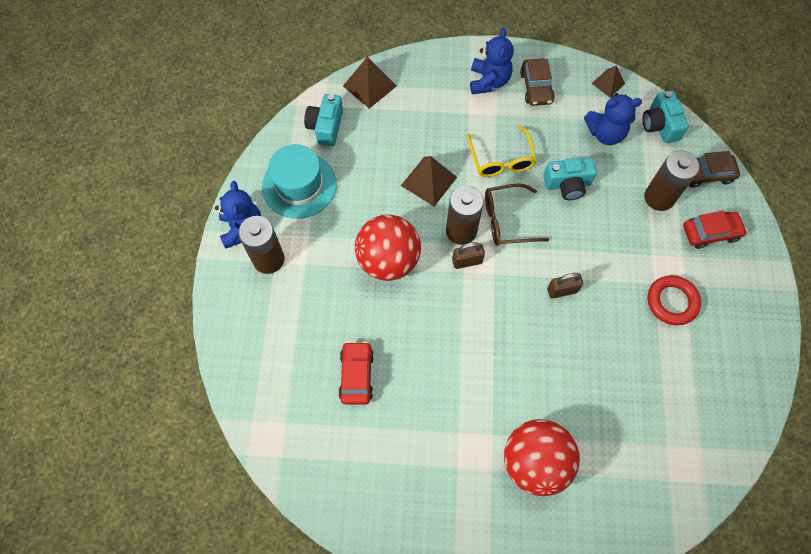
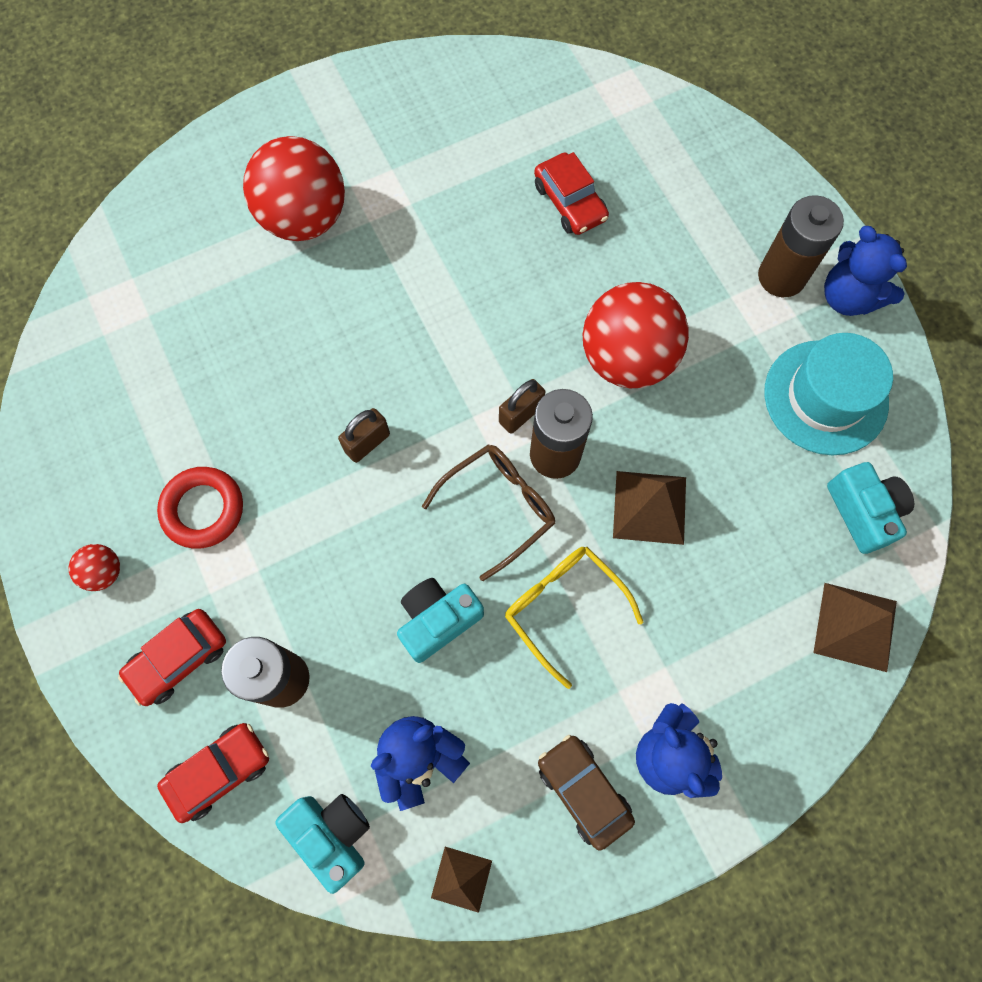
camera: 150 degrees right, 5 degrees up
brown car [689,151,740,188] -> red car [157,723,269,823]
none -> red ball [69,544,120,591]

